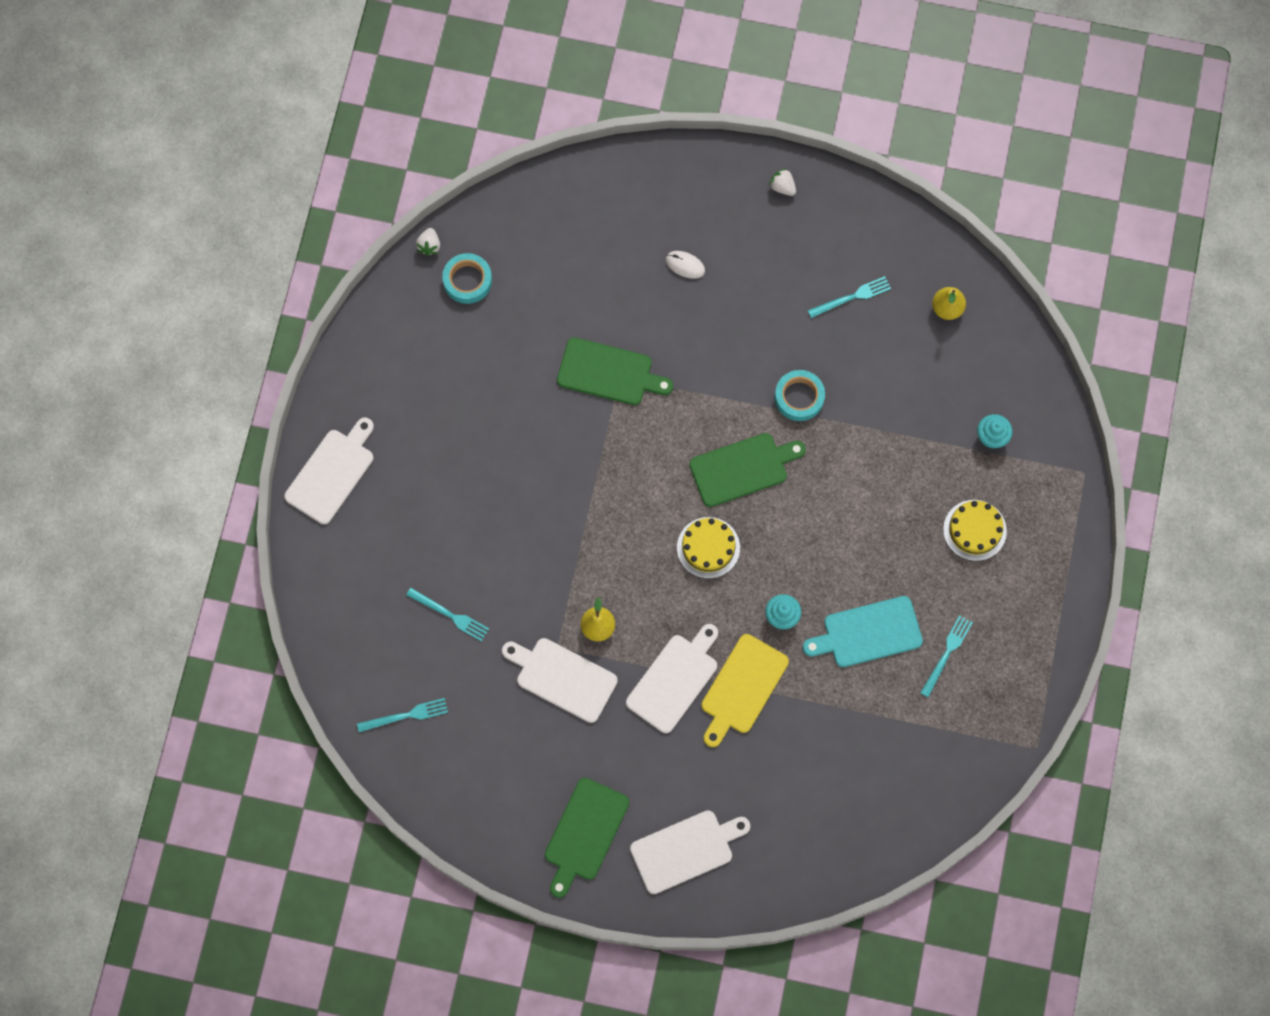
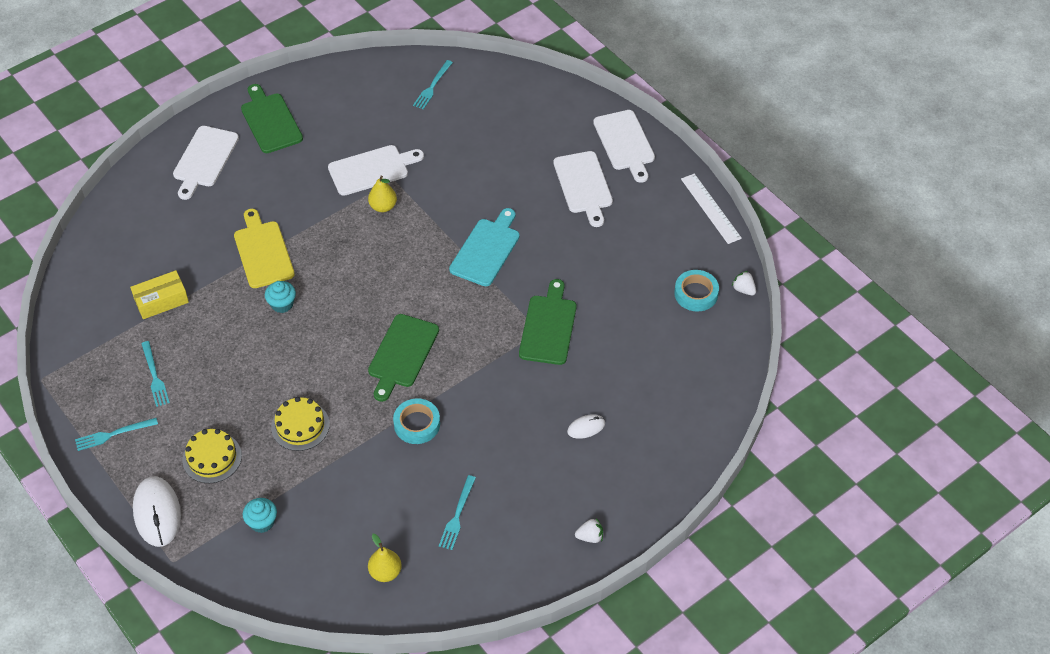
camera: 130 degrees right, 20 degrees down
turquoise fork [406,588,489,642] -> turquoise fork moved to [75,418,158,451]
green cutting board [557,337,673,405] -> green cutting board turned 135 degrees clockwise [519,279,577,365]
white cutting board [626,624,718,733] -> white cutting board moved to [553,151,613,227]
yellow cake [677,517,740,579] -> yellow cake moved to [271,397,330,451]
turquoise cutting board [803,596,923,667] -> turquoise cutting board moved to [449,208,520,286]
none -> yellow box [130,270,189,319]
none -> white mouse [133,476,181,547]
none -> white ruler [681,174,742,244]

